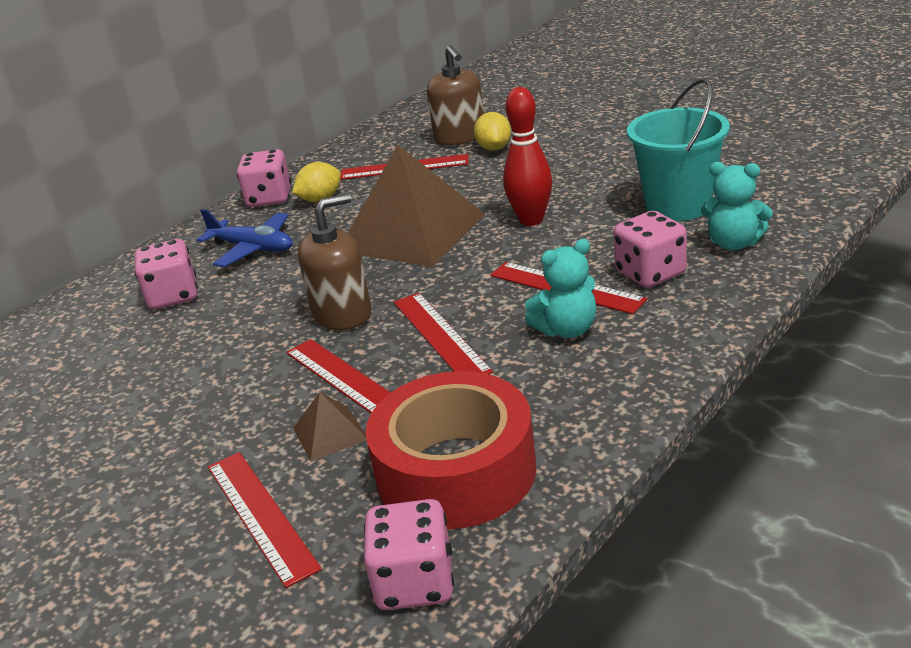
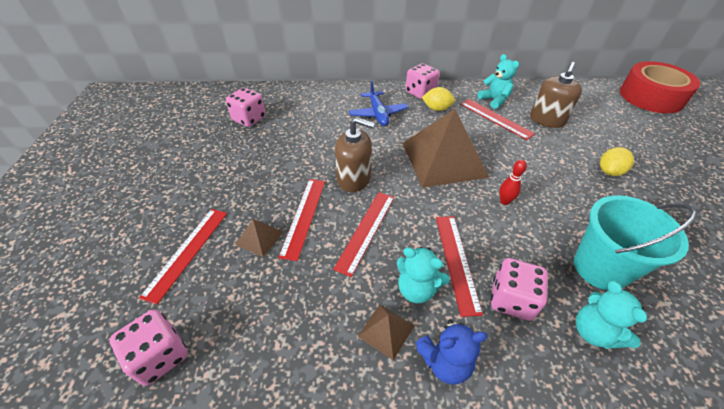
camera: 45 degrees right, 15 degrees up
pink dice [135,239,198,309] -> pink dice moved to [226,88,266,127]
red tape [365,371,537,530] -> red tape moved to [620,61,700,113]
yellow lemon [474,112,511,151] -> yellow lemon moved to [600,147,634,176]
red bowling pin [503,87,552,226] -> red bowling pin [499,160,527,205], size x0.57
none -> brown pyramid [357,305,414,361]
none -> blue teddy bear [415,319,488,385]
none -> turquoise teddy bear [478,54,519,109]

